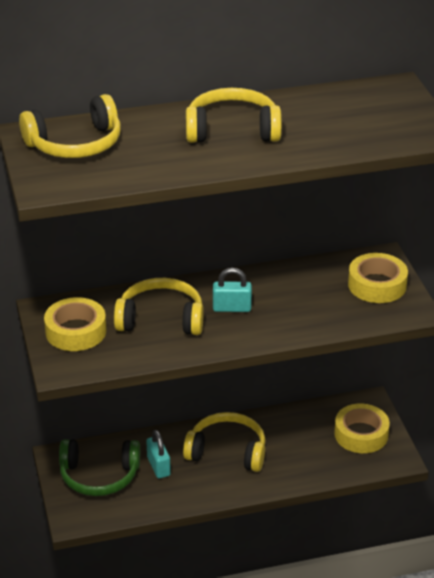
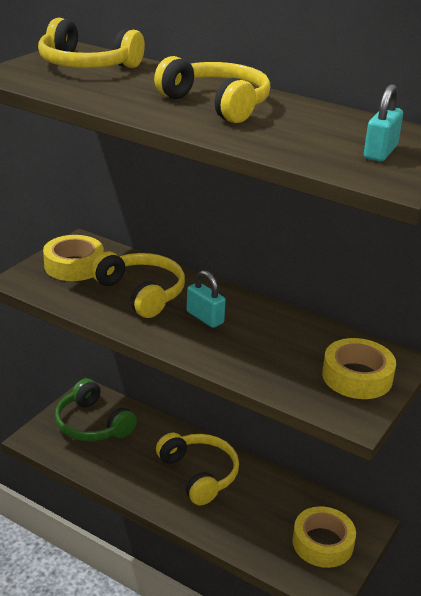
camera: 45 degrees right, 5 degrees down
turquoise padlock [146,430,171,478] -> turquoise padlock moved to [364,84,403,162]

